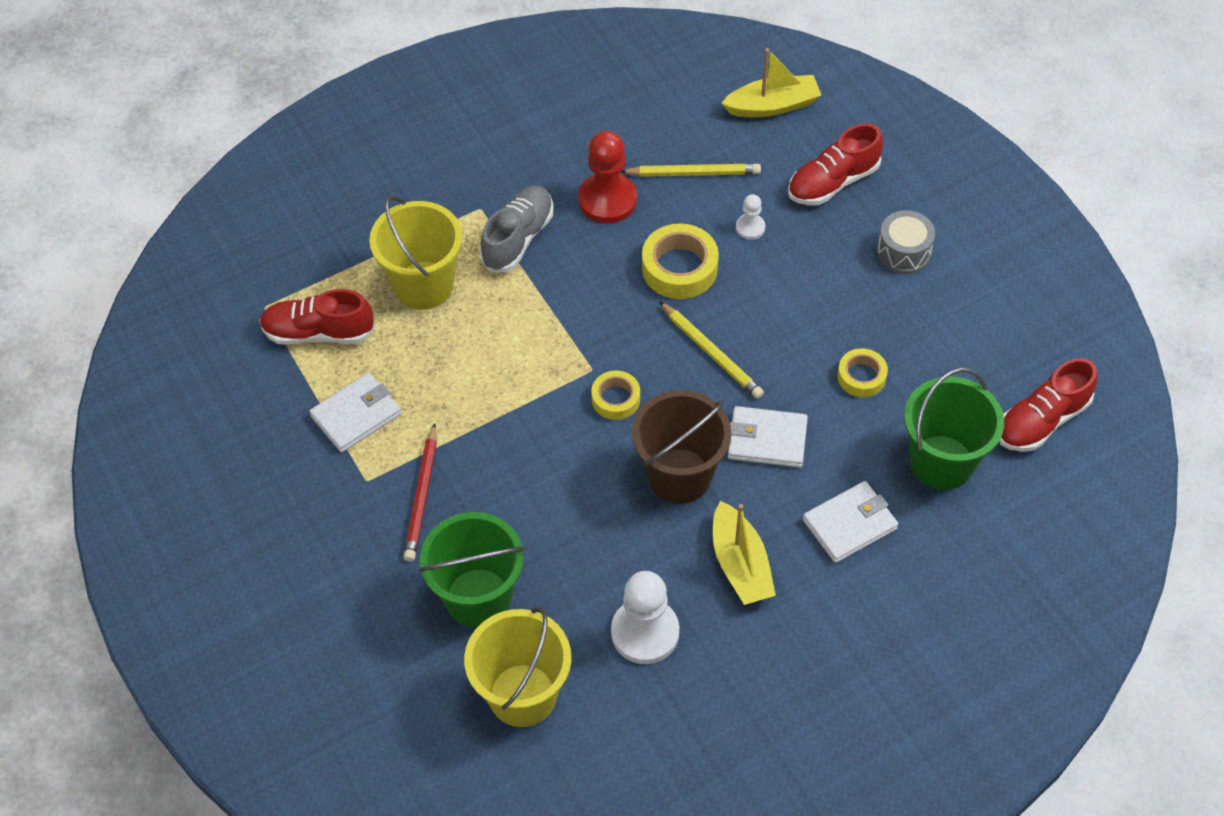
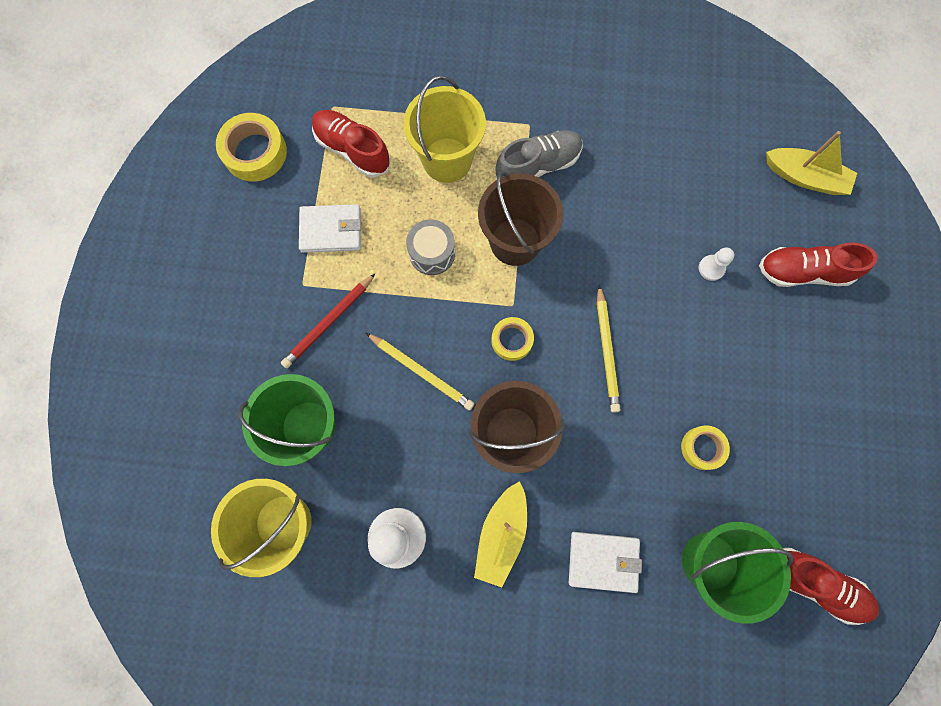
camera: 35 degrees right, 20 degrees up
red pawn [578,131,637,223] -> none
yellow pencil [621,164,761,177] -> yellow pencil moved to [366,333,475,411]
yellow tape [642,223,719,299] -> yellow tape moved to [216,113,287,182]
white wallet [728,406,808,468] -> none
grey drum [877,210,935,274] -> grey drum moved to [406,219,455,275]
red shoe [999,358,1098,452] -> red shoe turned 150 degrees counterclockwise [783,548,879,625]
none -> brown bucket [478,172,563,266]

